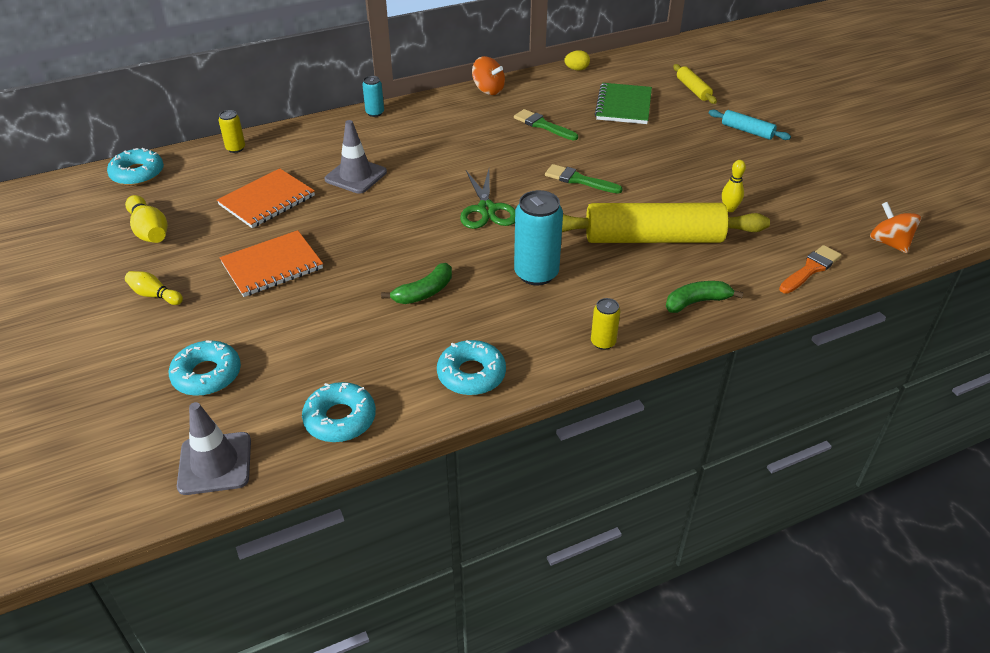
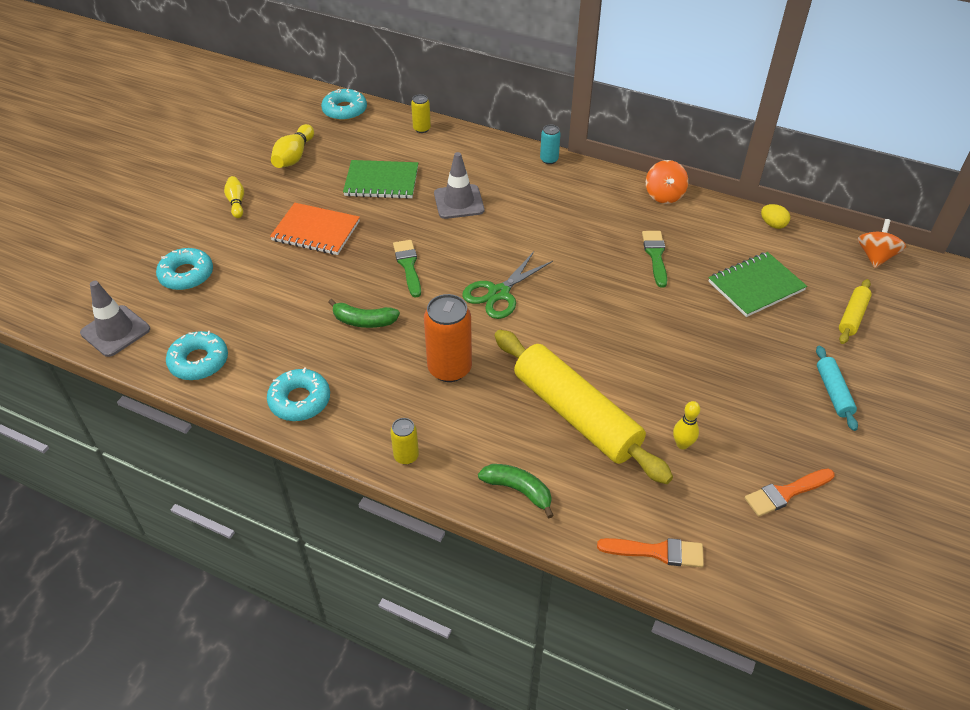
camera: 50 degrees right, 5 degrees up
orange notebook [217,168,315,228] -> green notebook [343,160,418,199]
turquoise can [514,190,563,285] -> orange can [424,294,472,382]
green brush [545,164,623,194] -> green brush moved to [393,240,421,298]
orange spinning top [870,202,921,253] -> orange spinning top moved to [858,219,906,268]
none -> orange brush [745,468,835,517]

